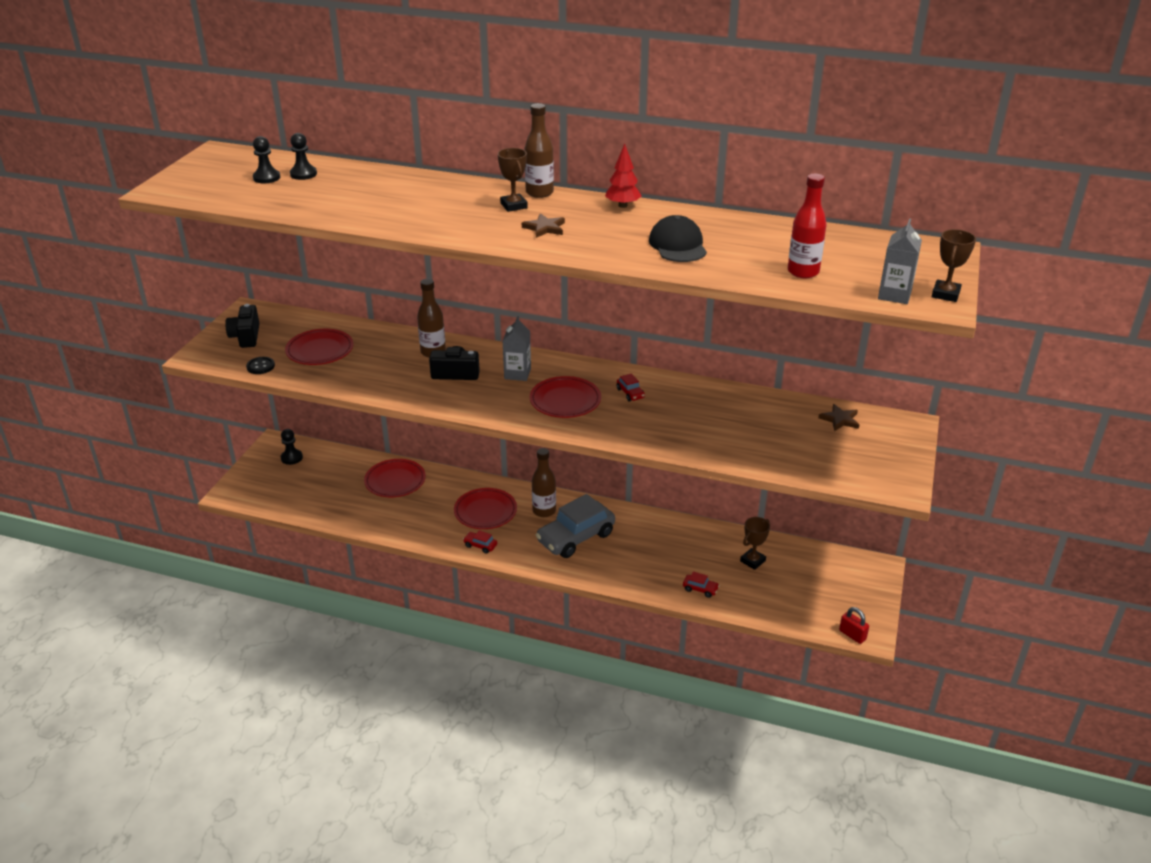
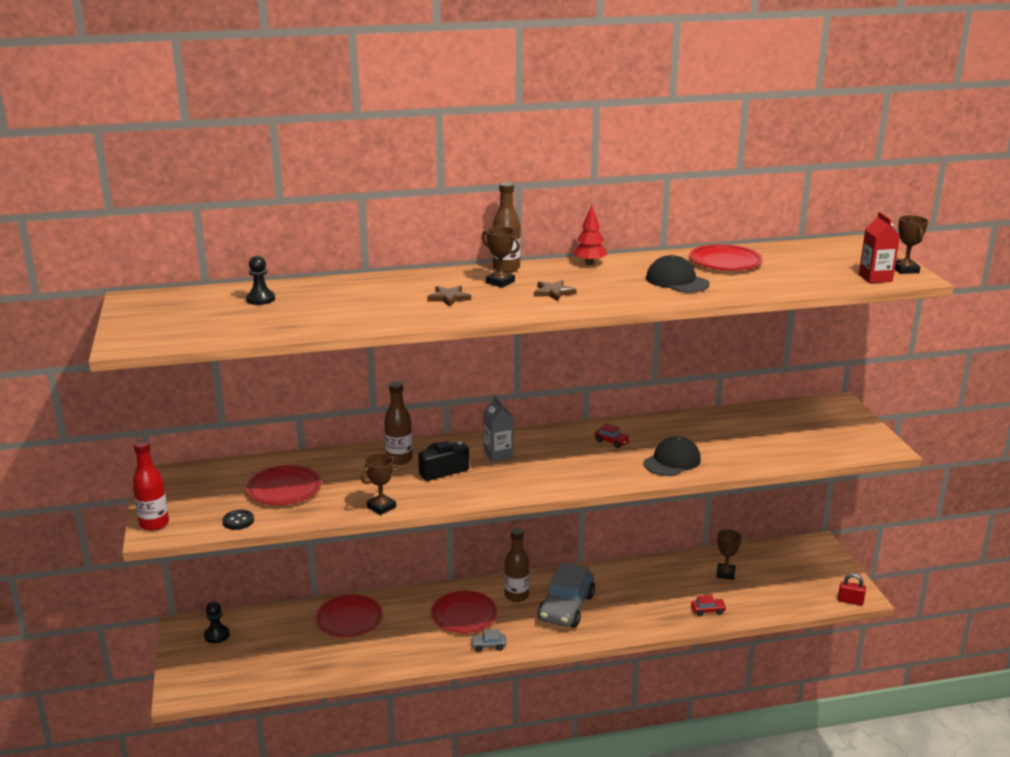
camera: 30 degrees left, 10 degrees down
black camera [225,304,260,348] -> none
black pawn [253,136,280,183] -> none
red car [463,530,497,554] -> grey car [471,629,506,652]
red plate [530,376,601,418] -> red plate moved to [689,244,763,271]
red bottle [788,174,827,278] -> red bottle moved to [132,440,169,531]
brown star [818,404,859,431] -> brown star moved to [427,285,471,307]
grey carton [878,218,922,304] -> red carton [859,212,900,283]
none -> brown trophy [361,453,398,515]
none -> black cap [644,436,701,476]

